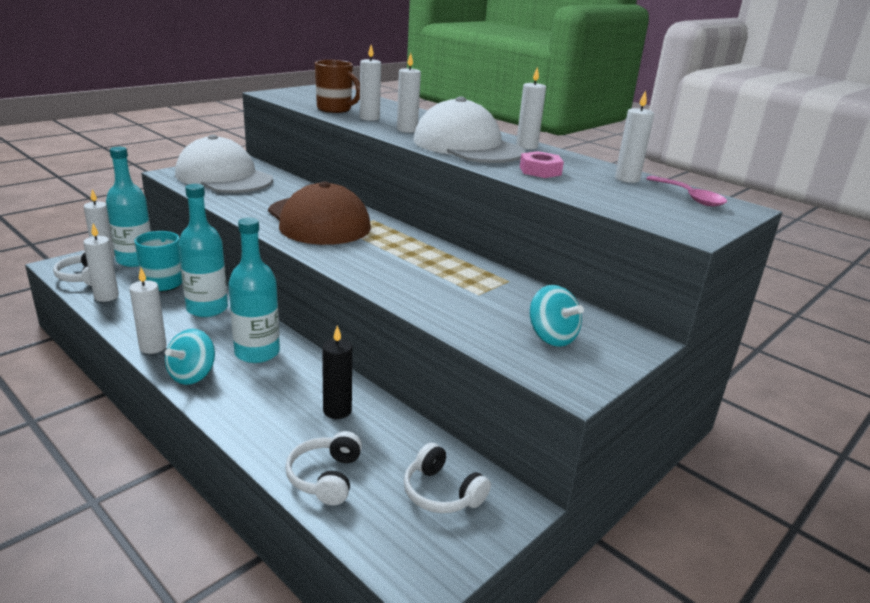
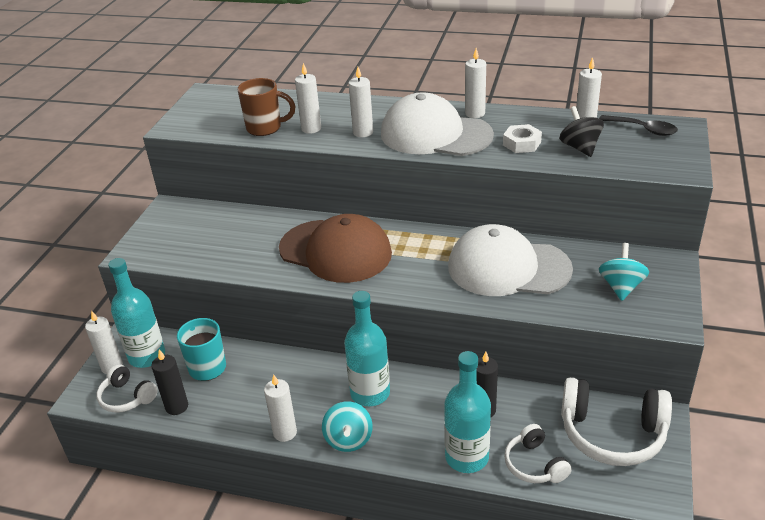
camera: 25 degrees left, 10 degrees up
white candle [83,223,119,302] -> black candle [151,349,188,415]
white cap [175,135,273,193] -> white cap moved to [448,224,573,296]
turquoise bottle [178,184,228,317] -> turquoise bottle moved to [444,351,491,473]
white headphones [404,442,491,513] -> white headphones [561,377,672,466], size x1.77
pink nut [520,151,564,178] -> white nut [503,124,542,153]
turquoise spinning top [530,285,584,347] -> turquoise spinning top turned 105 degrees counterclockwise [599,243,649,301]
pink spoon [646,176,727,206] -> black spoon [599,115,678,136]
none -> black spinning top [560,106,604,157]

